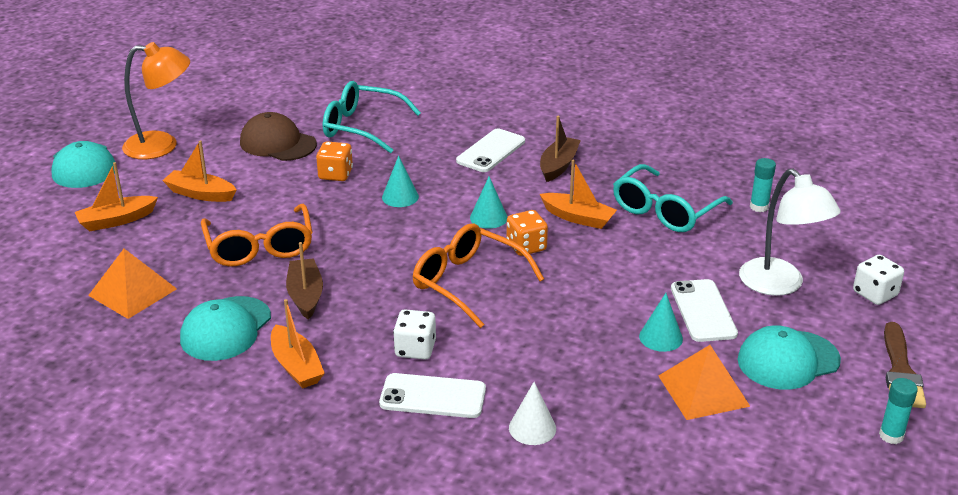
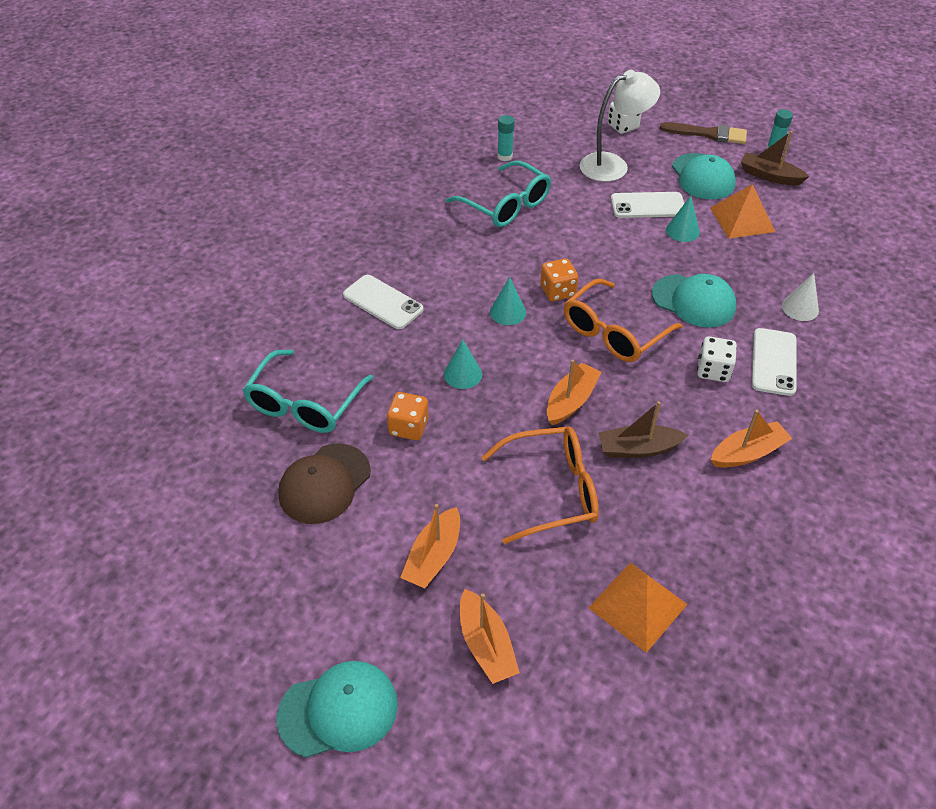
camera: 85 degrees left, 15 degrees up
orange lamp [122,42,190,159] -> none
turquoise cap [180,296,271,361] -> turquoise cap moved to [652,274,736,328]
brown boat [540,116,581,182] -> brown boat moved to [741,131,810,185]
orange boat [540,159,617,229] -> orange boat moved to [547,359,601,425]

